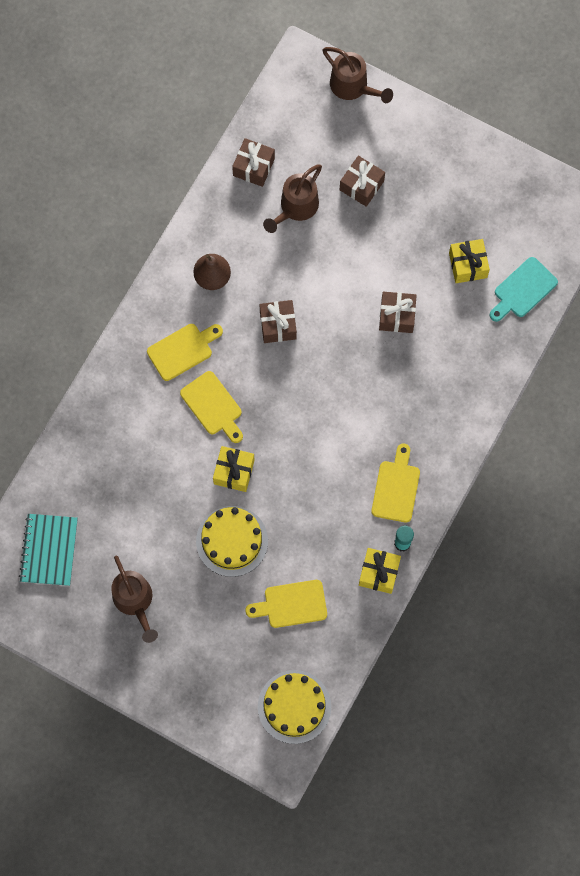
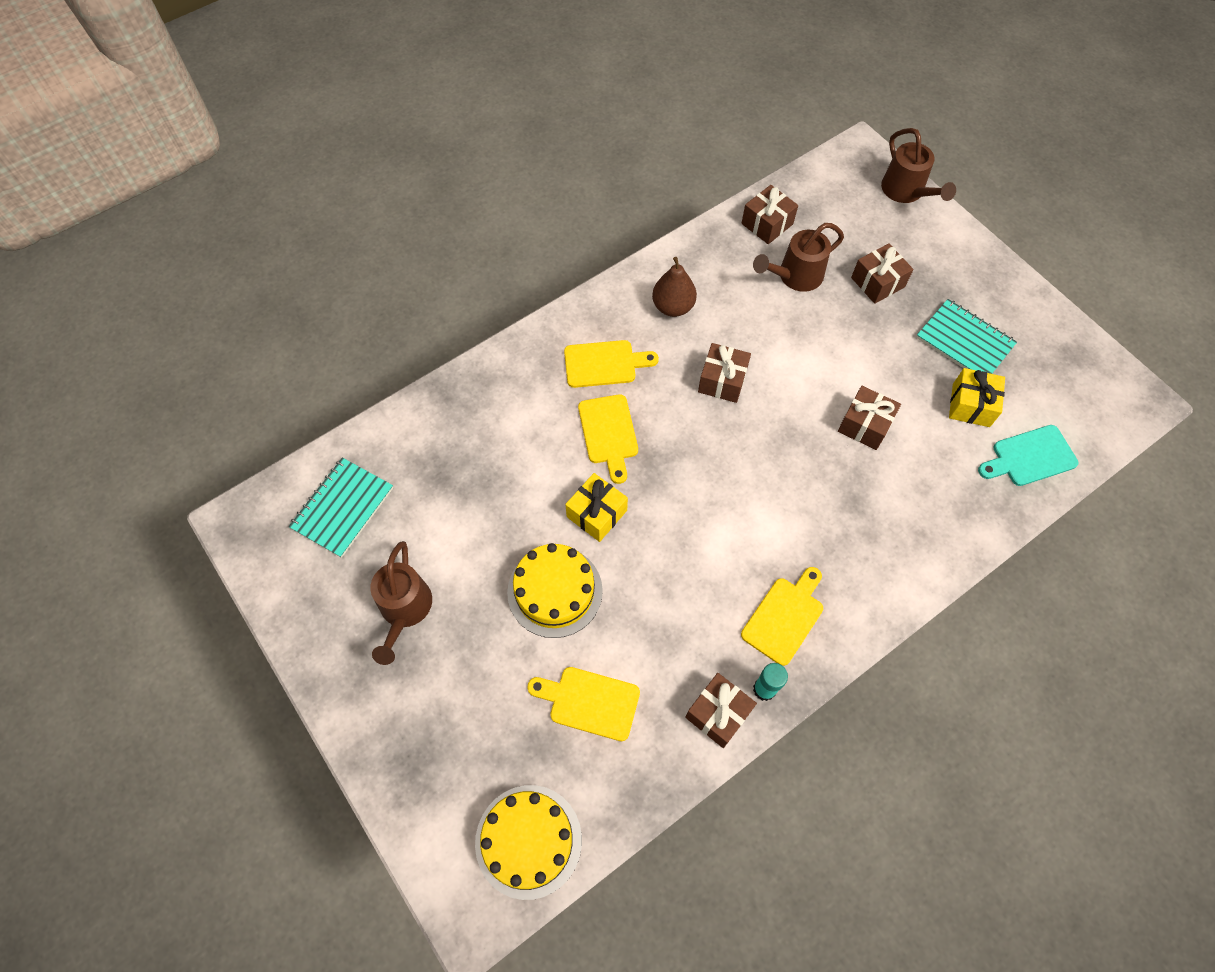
camera: 25 degrees right, 10 degrees down
yellow gift [359,548,401,594] -> brown gift [685,673,757,748]
none -> turquoise notebook [916,299,1017,374]

